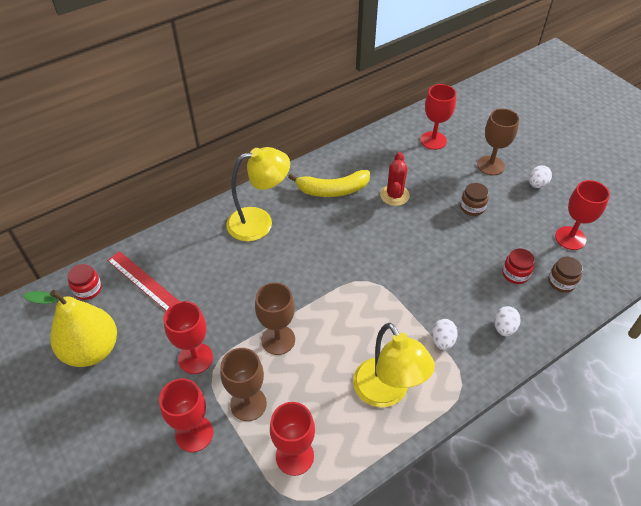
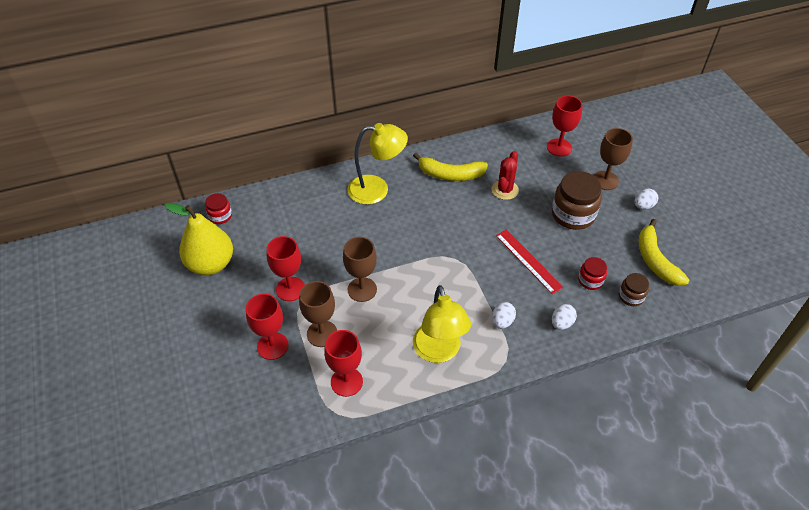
camera: 15 degrees right, 0 degrees up
red ruler [107,251,180,311] -> red ruler moved to [496,229,563,294]
brown jar [460,183,489,216] -> brown jar [552,171,602,230], size x1.87
red goblet [555,180,610,250] -> yellow banana [639,219,689,286]

